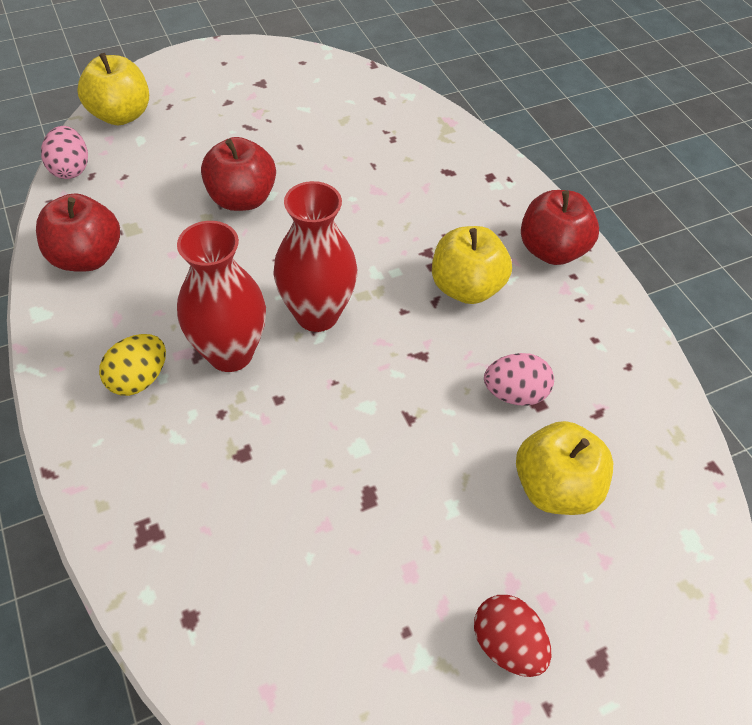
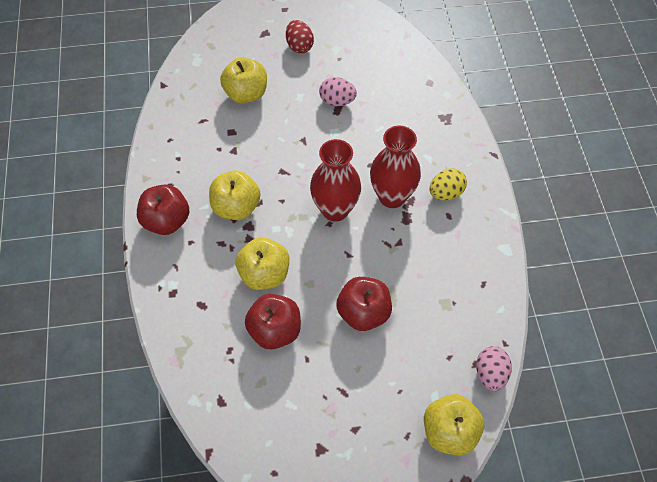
camera: 160 degrees left, 5 degrees up
red apple [36,193,120,271] -> red apple moved to [245,294,301,349]
pink egg [484,353,554,406] -> pink egg moved to [319,77,357,106]
none -> yellow apple [236,237,289,290]

